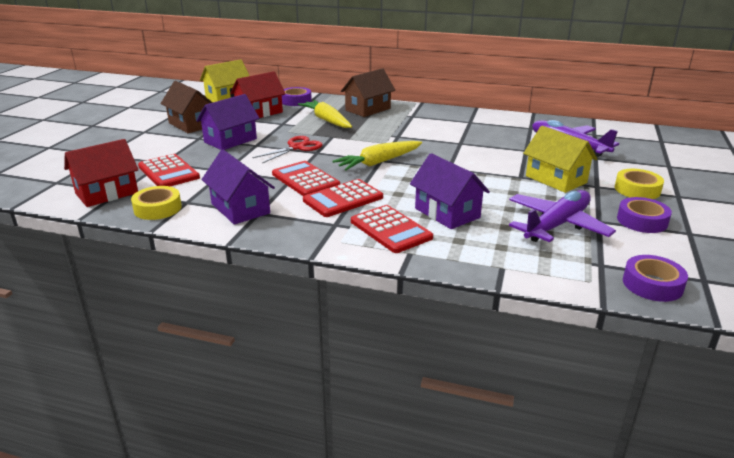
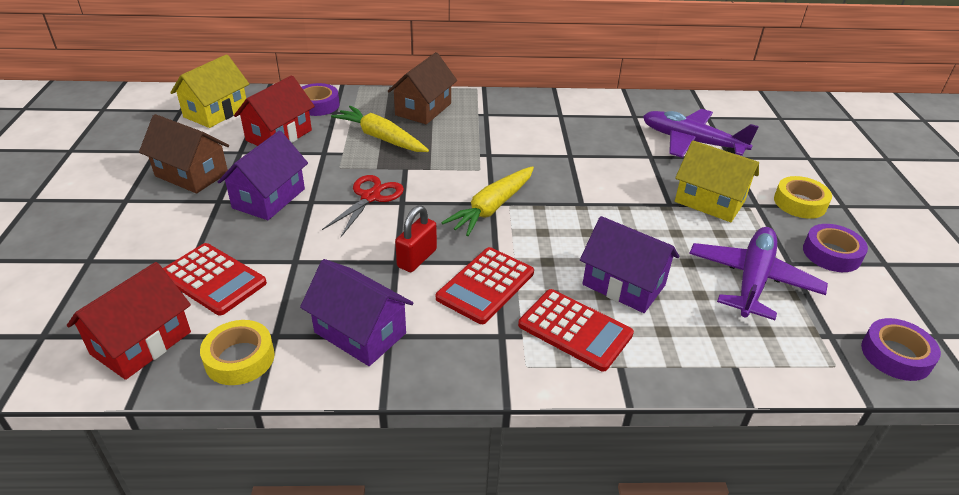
camera: 20 degrees left, 10 degrees up
red calculator [272,161,340,196] -> red padlock [395,205,437,272]

